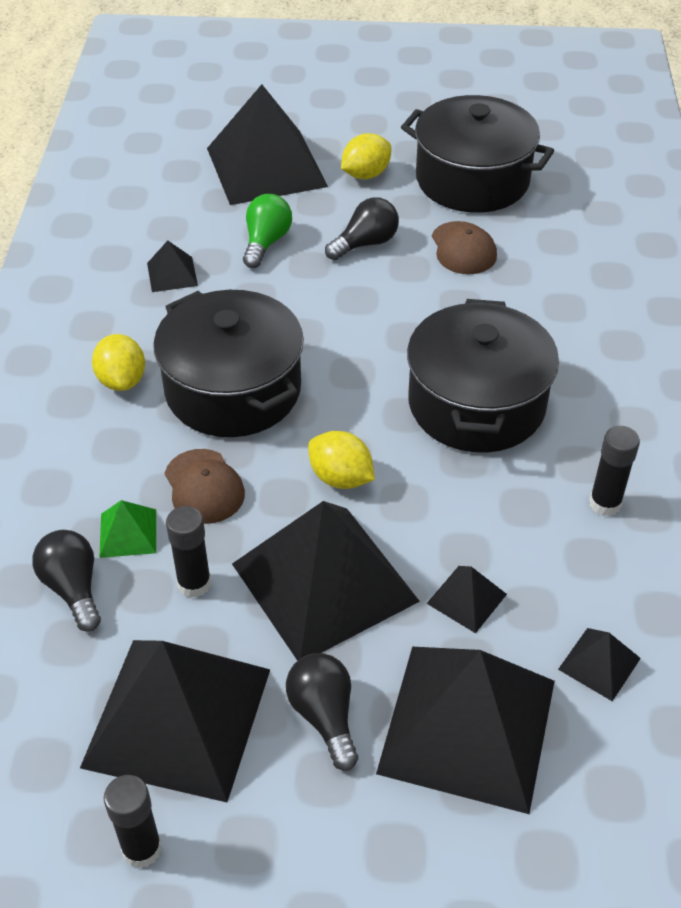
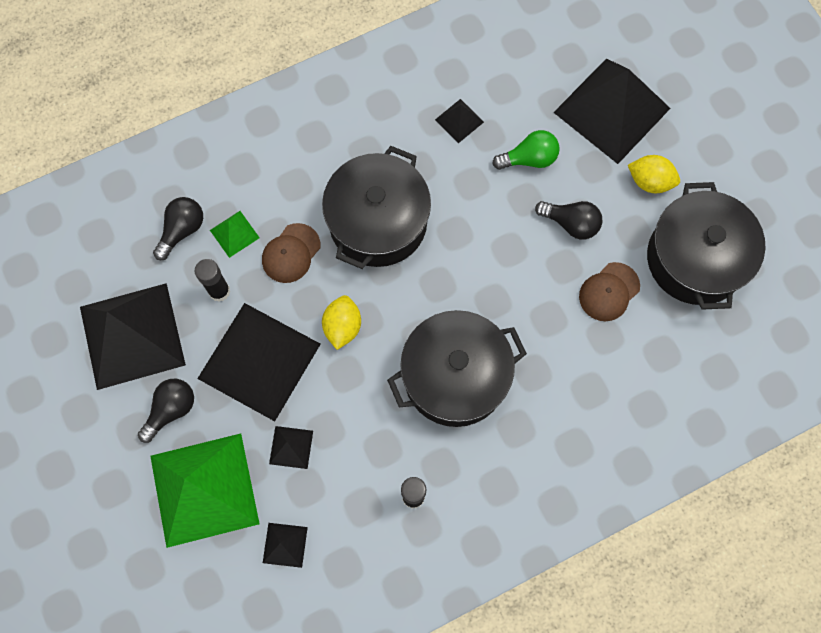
camera: 60 degrees right, 25 degrees up
yellow lemon [92,334,145,391] -> none
black glue stick [104,775,162,868] -> none
black pyramid [376,647,555,814] -> green pyramid [150,433,260,548]

